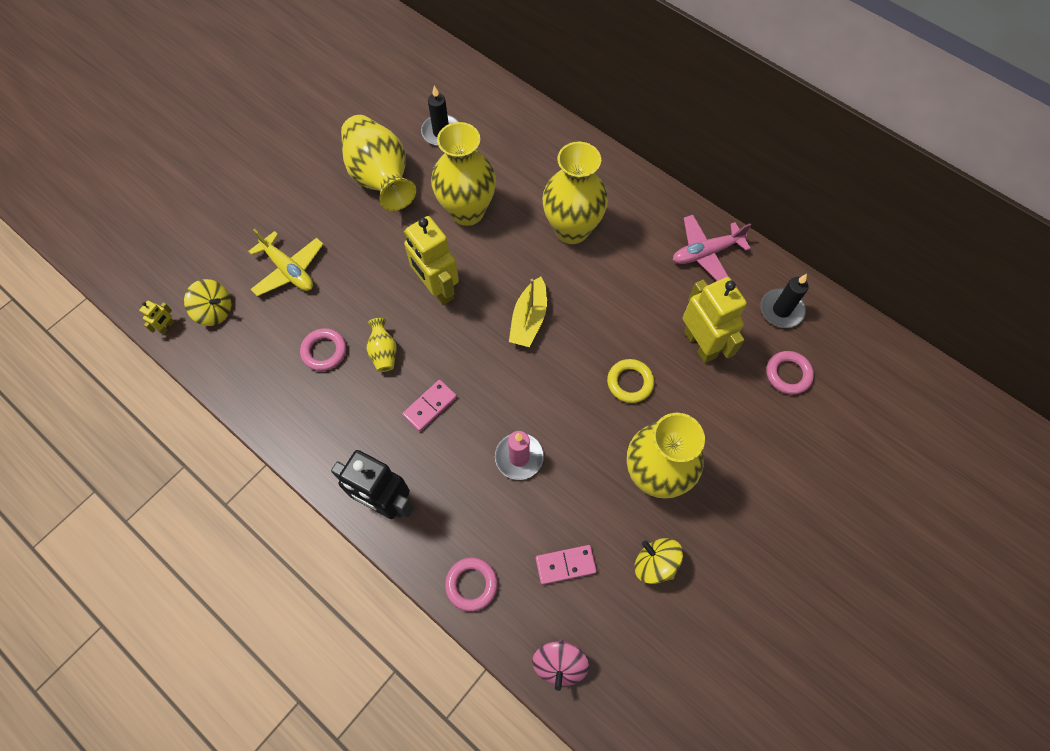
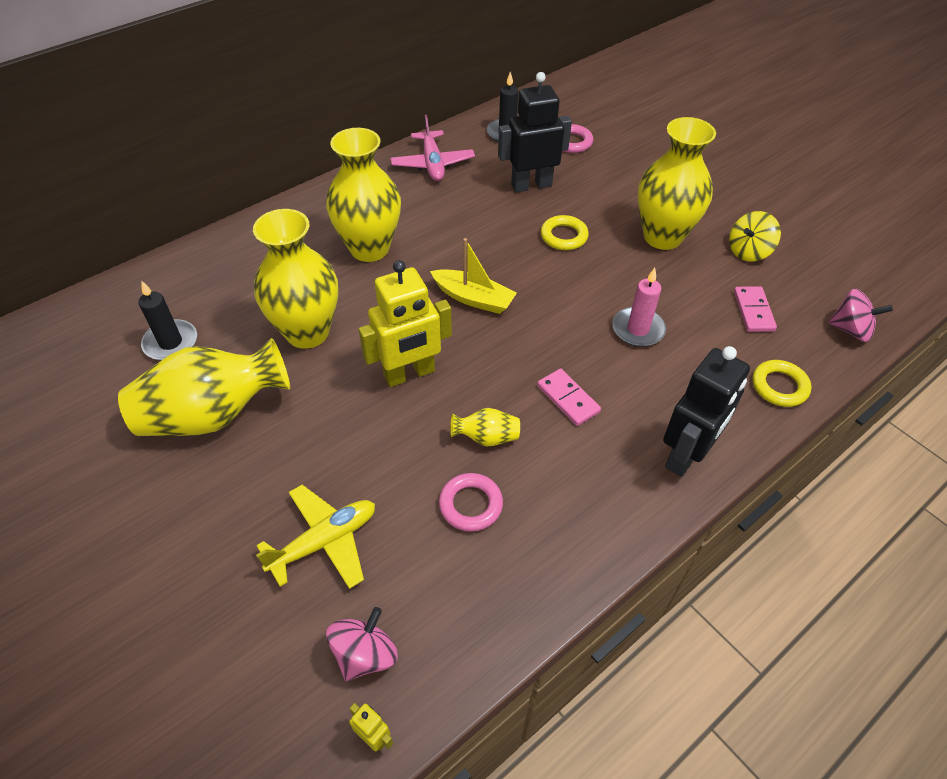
camera: 80 degrees left, 15 degrees down
yellow spinning top [184,279,231,326] -> pink spinning top [326,607,398,681]
pink ring [445,557,498,612] -> yellow ring [752,360,812,407]
yellow robot [683,277,747,363] -> black robot [498,72,572,192]

